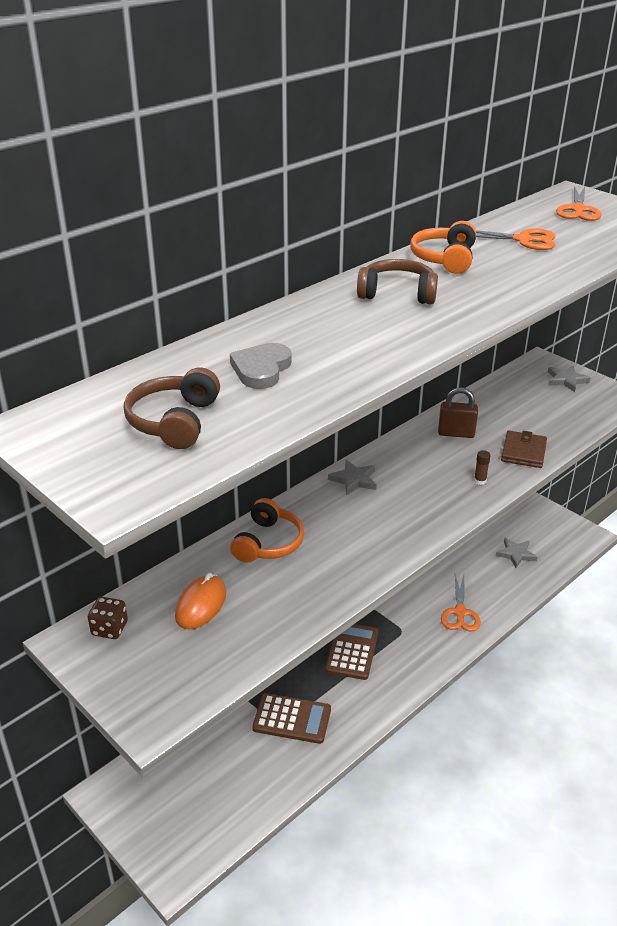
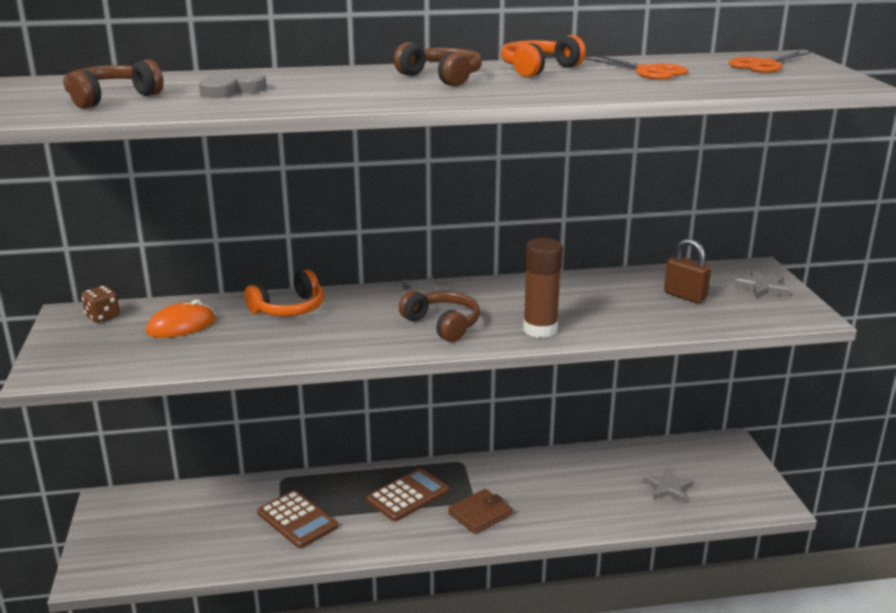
camera: 35 degrees right, 10 degrees down
brown padlock [438,387,478,438] -> brown padlock moved to [664,239,711,303]
orange scissors [441,574,481,632] -> none
brown glue stick [474,450,491,485] -> brown glue stick [523,238,563,338], size x2.41
brown wallet [501,431,547,468] -> brown wallet moved to [448,489,512,534]
none -> brown headphones [399,290,480,342]

